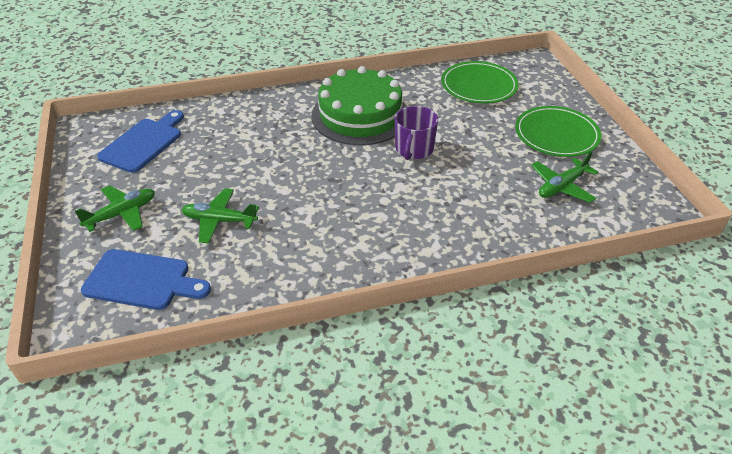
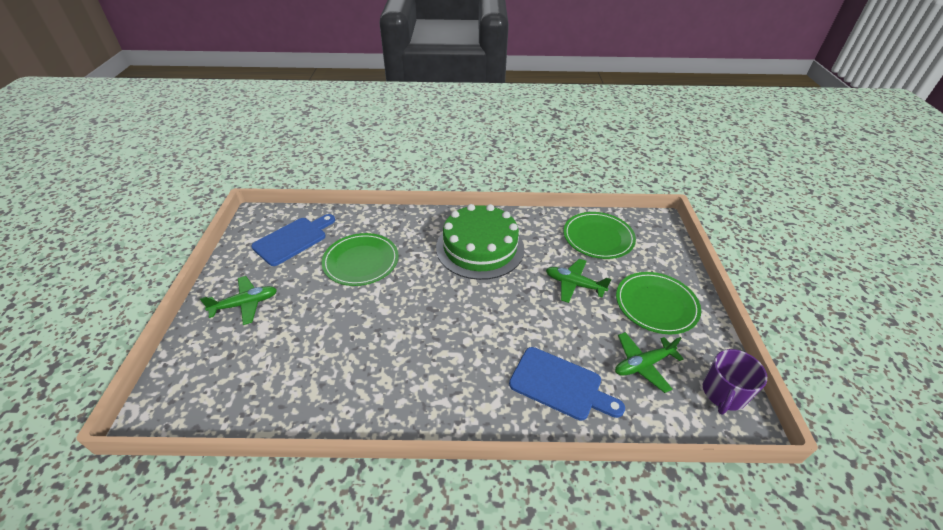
camera: 15 degrees right, 0 degrees up
blue cutting board [81,249,211,310] -> blue cutting board moved to [509,347,625,421]
green plane [182,189,259,243] -> green plane moved to [546,259,611,303]
purple mug [395,106,438,160] -> purple mug moved to [703,349,767,415]
none -> green plate [322,233,398,286]

